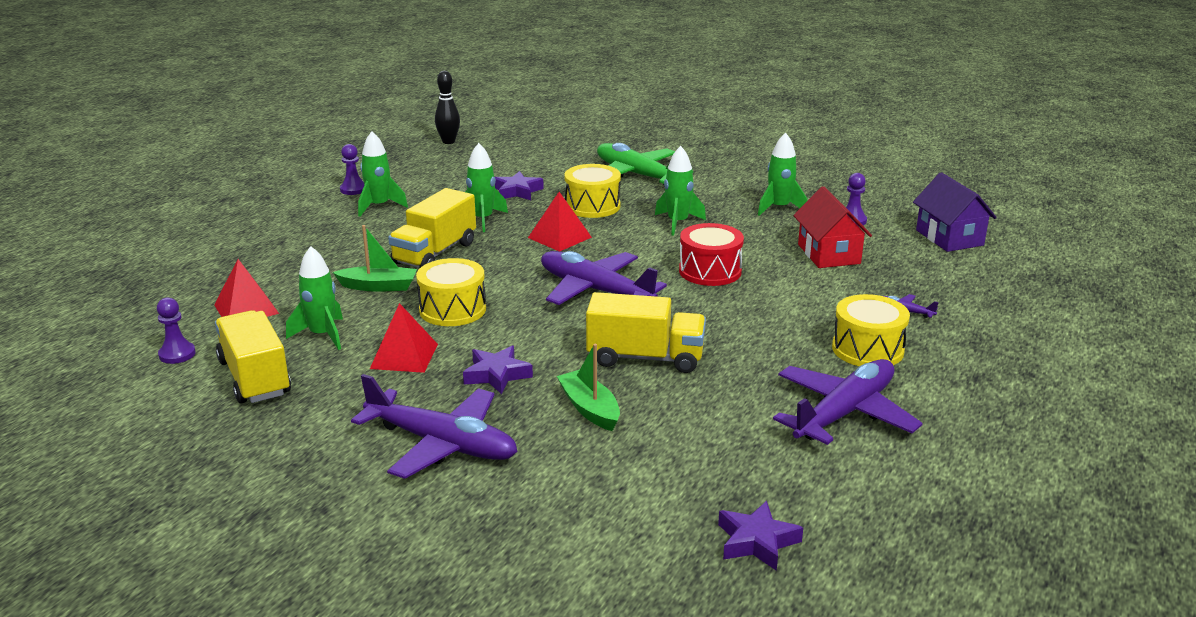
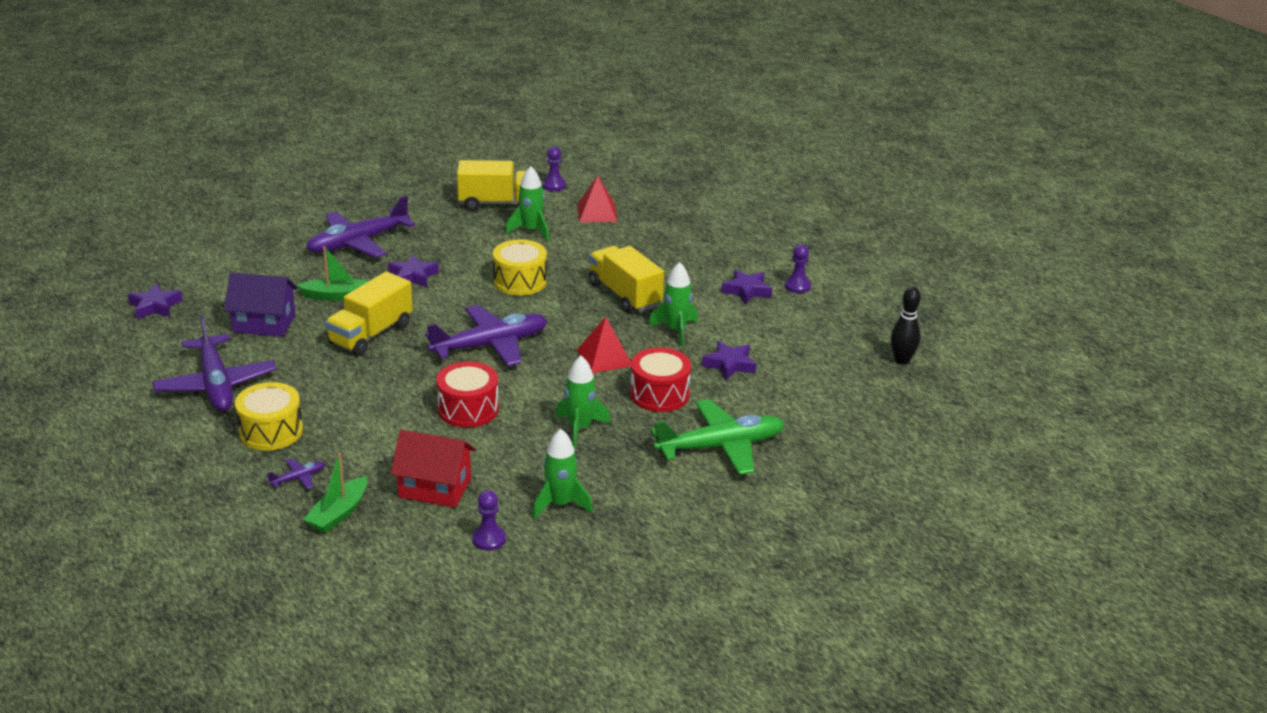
camera: 115 degrees right, 5 degrees up
green boat [333,225,417,292] -> green boat moved to [303,453,367,533]
green rocket [358,131,408,217] -> purple star [721,269,772,304]
red pyramid [370,303,438,373] -> none
yellow drum [565,164,621,218] -> red drum [630,347,691,412]
purple house [913,172,997,252] -> purple house moved to [224,273,298,337]

